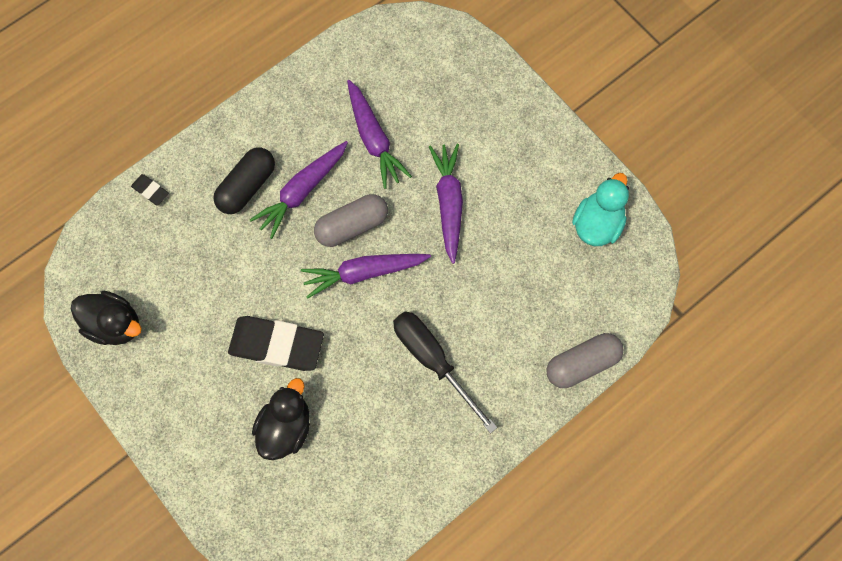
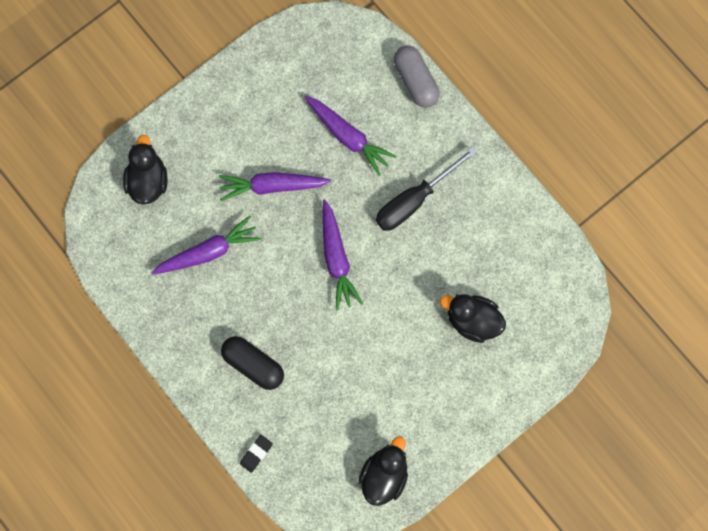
camera: 90 degrees left, 5 degrees up
black eraser [228,316,324,371] -> none
purple carrot [250,141,348,239] -> purple carrot moved to [304,96,397,176]
grey capsule [314,194,388,247] -> none
turquoise duck [572,173,629,246] -> none
none -> black duck [123,135,168,204]

